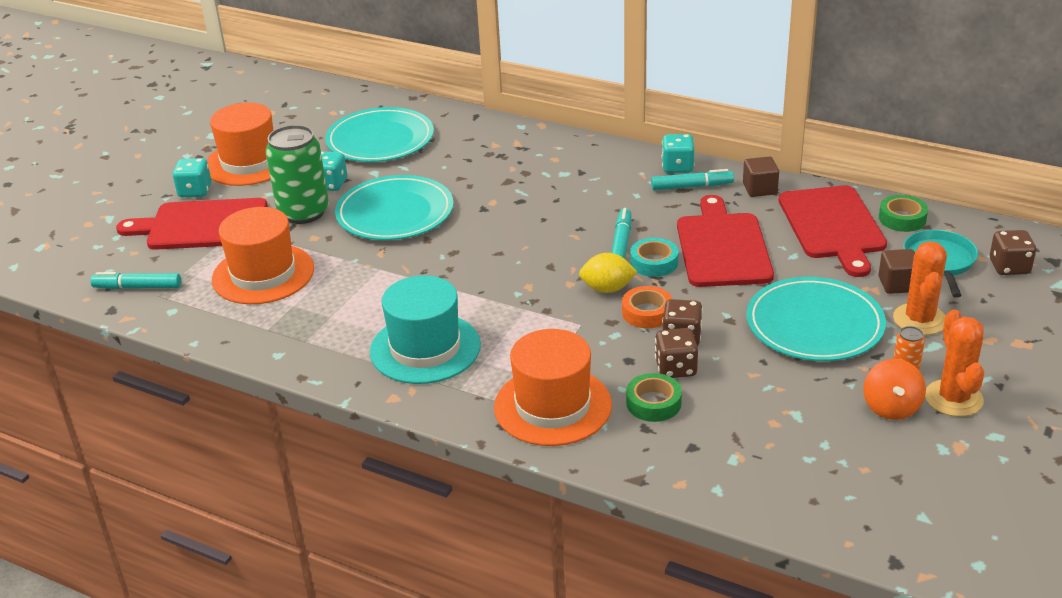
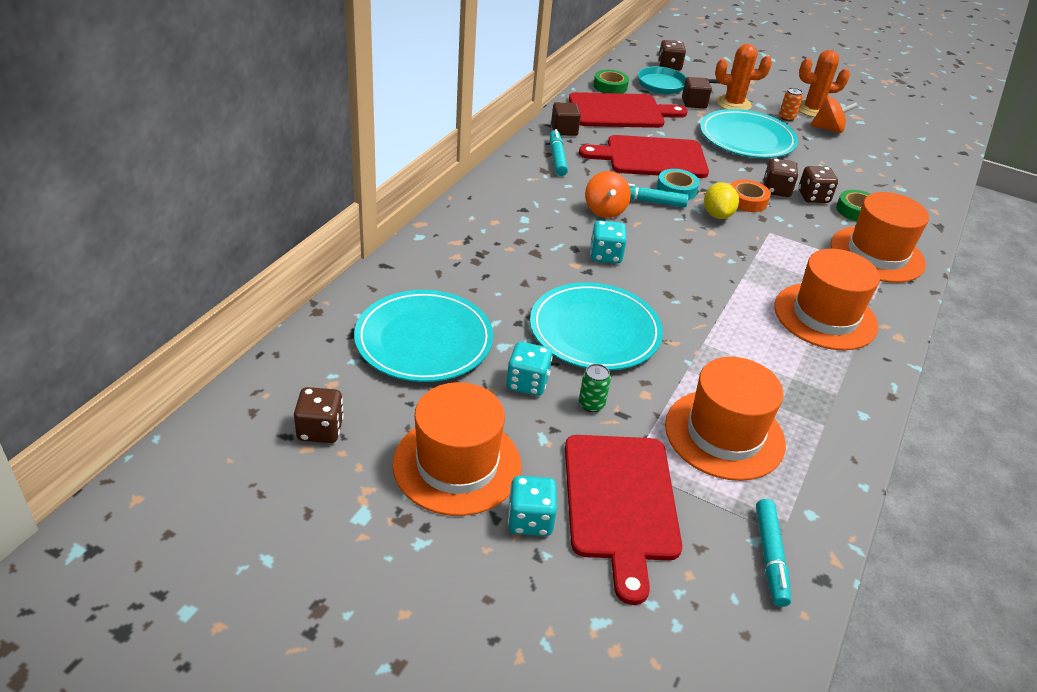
camera: 95 degrees left, 5 degrees up
green can [265,125,329,224] -> green can [579,364,611,412], size x0.42
turquoise hat [370,275,481,384] -> orange hat [774,249,880,350]
turquoise dice [662,134,694,173] -> turquoise dice moved to [590,220,627,264]
none -> brown dice [294,387,344,443]
none -> orange spinning top [585,171,631,218]

